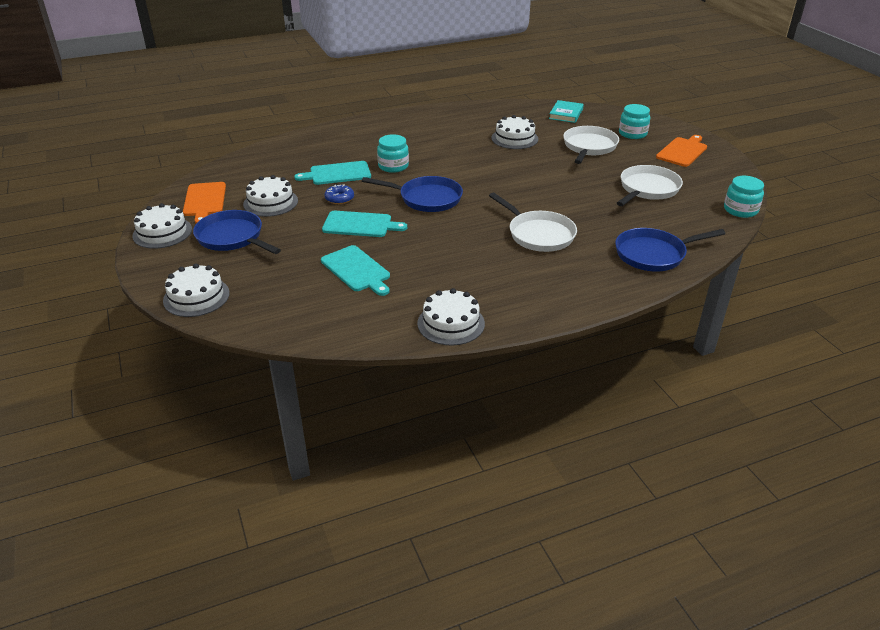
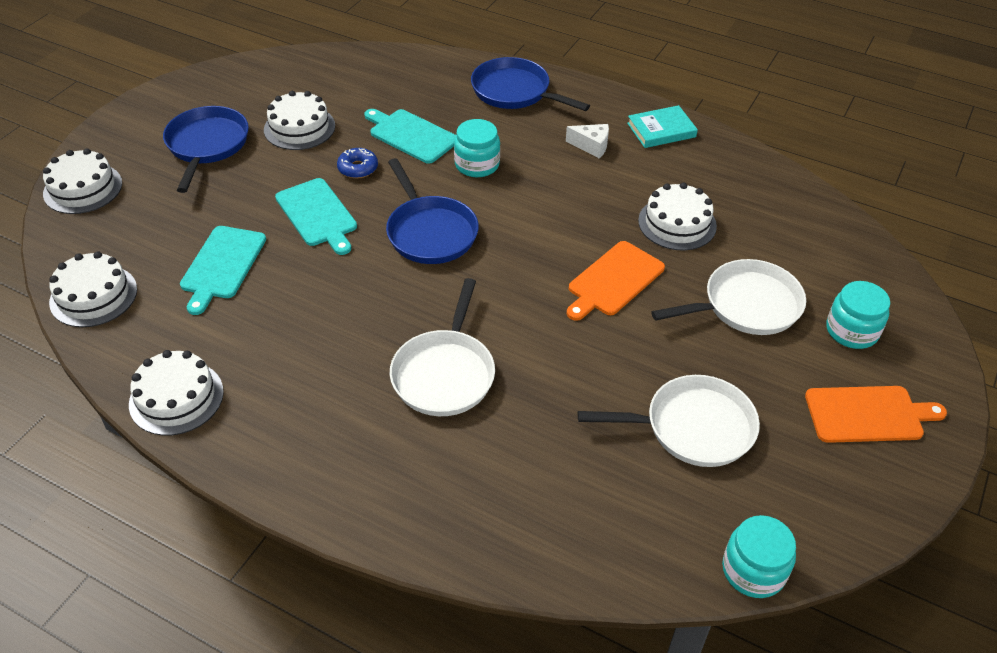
camera: 50 degrees right, 10 degrees up
white cake [132,203,192,248] -> white cake moved to [49,251,137,327]
orange cutting board [183,182,226,224] -> orange cutting board moved to [567,241,665,321]
turquoise book [549,100,584,123] -> turquoise book moved to [627,105,698,148]
blue pan [615,228,726,271] -> blue pan moved to [471,57,590,111]
none -> white cheese [566,124,609,158]

